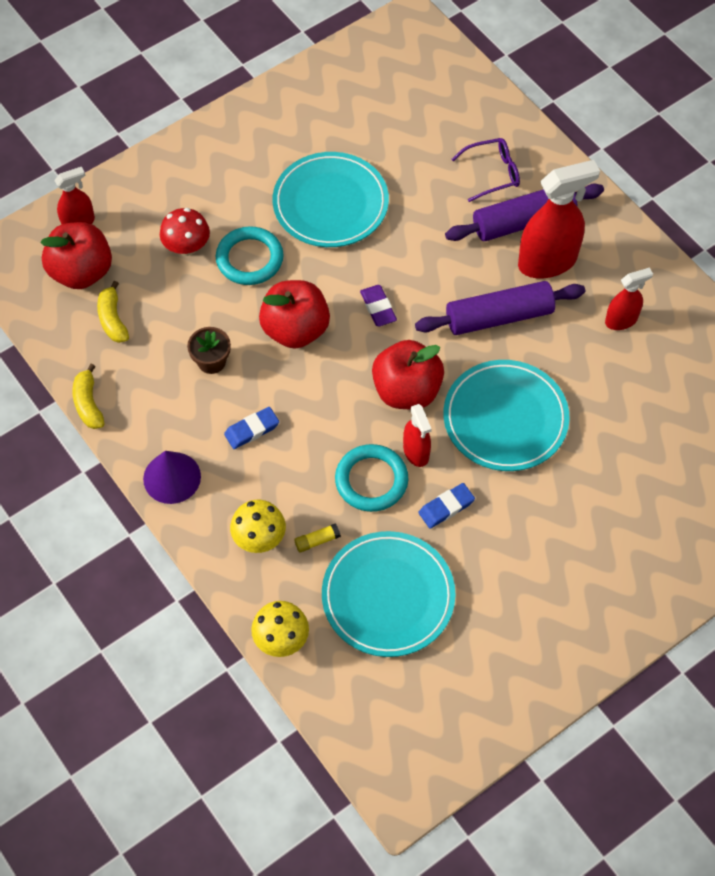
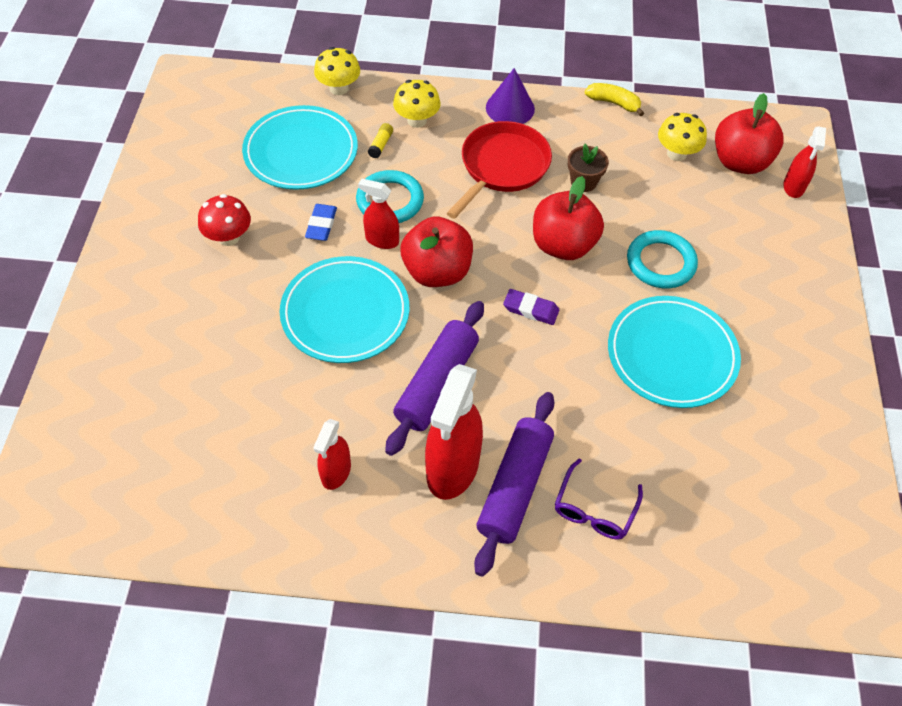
camera: 130 degrees right, 5 degrees down
yellow banana [97,281,129,343] -> yellow mushroom [658,113,707,161]
red mushroom [160,208,210,256] -> red mushroom moved to [198,194,251,246]
blue eraser [224,407,279,449] -> red pan [447,121,552,219]

